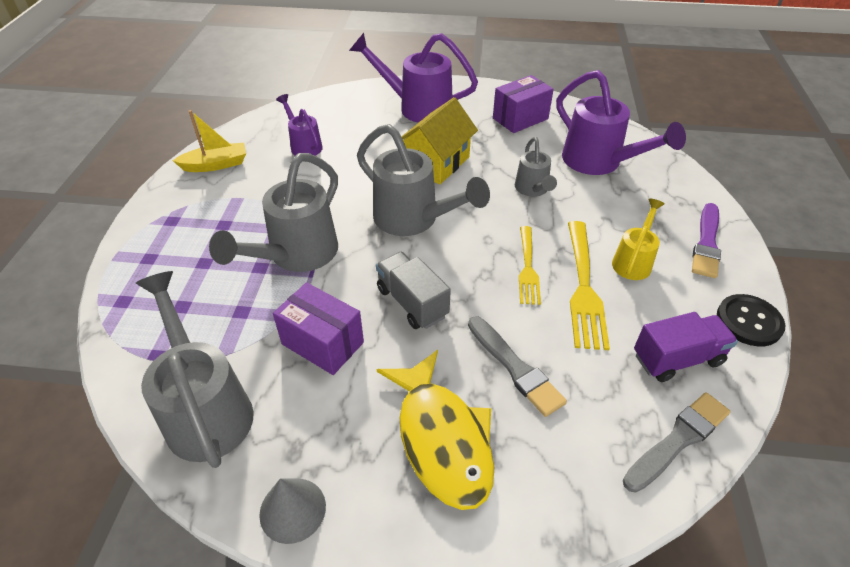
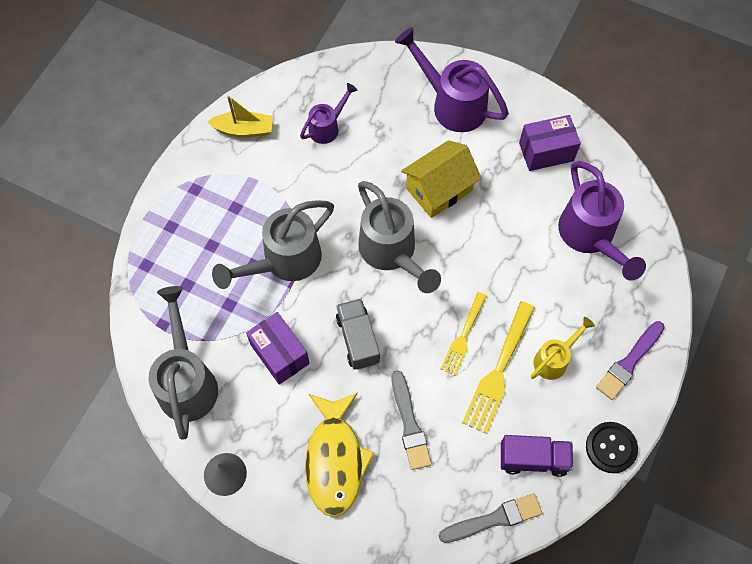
camera: 20 degrees right, 20 degrees up
purple watering can [276,94,323,156] -> purple watering can turned 60 degrees clockwise [300,83,358,144]
grey watering can [515,137,557,197] -> none

